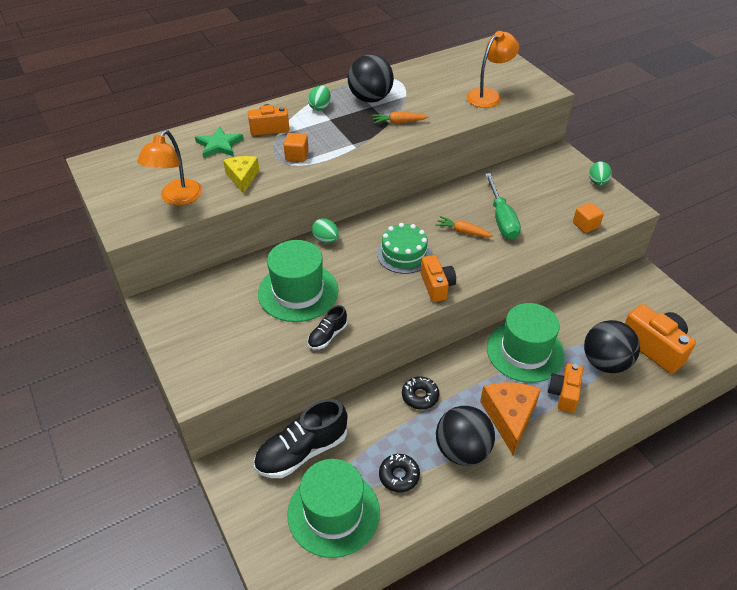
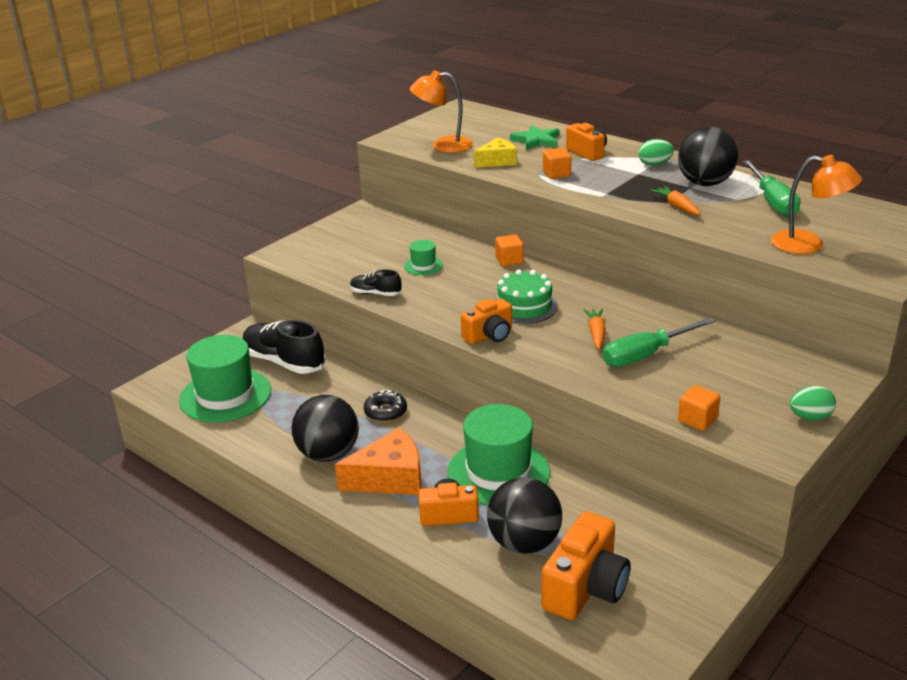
camera: 70 degrees right, 15 degrees down
green hat [258,240,338,322] -> green hat [404,240,443,275], size x0.46
green egg [312,218,339,243] -> orange cube [495,234,524,267]
black donut [379,454,420,493] -> none
none -> green screwdriver [743,160,801,217]

